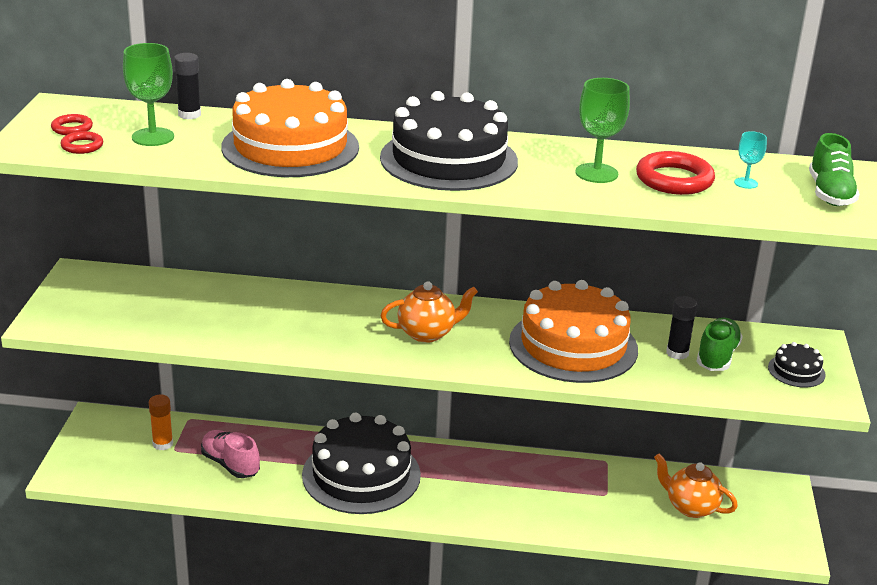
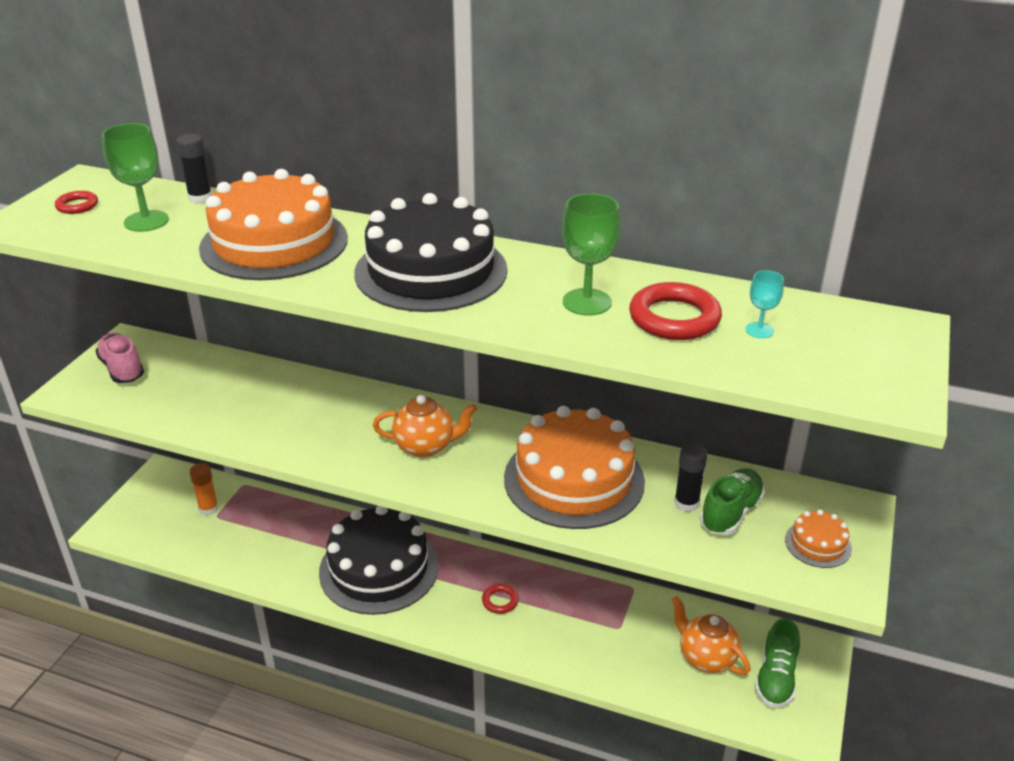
camera: 15 degrees right, 5 degrees up
red ring [60,131,103,154] -> red ring moved to [482,584,519,614]
pink shoe [201,430,260,478] -> pink shoe moved to [95,333,144,383]
black cake [768,342,826,388] -> orange cake [785,509,852,568]
green shoe [809,133,860,206] -> green shoe moved to [755,618,800,708]

